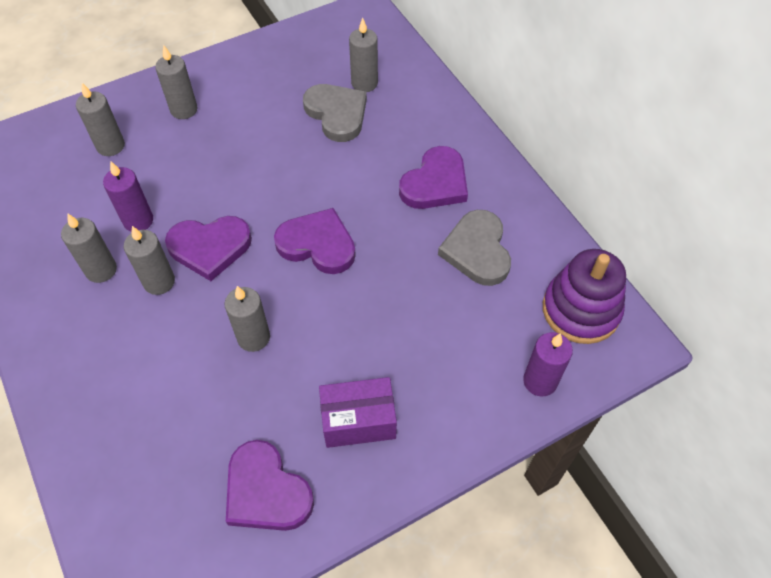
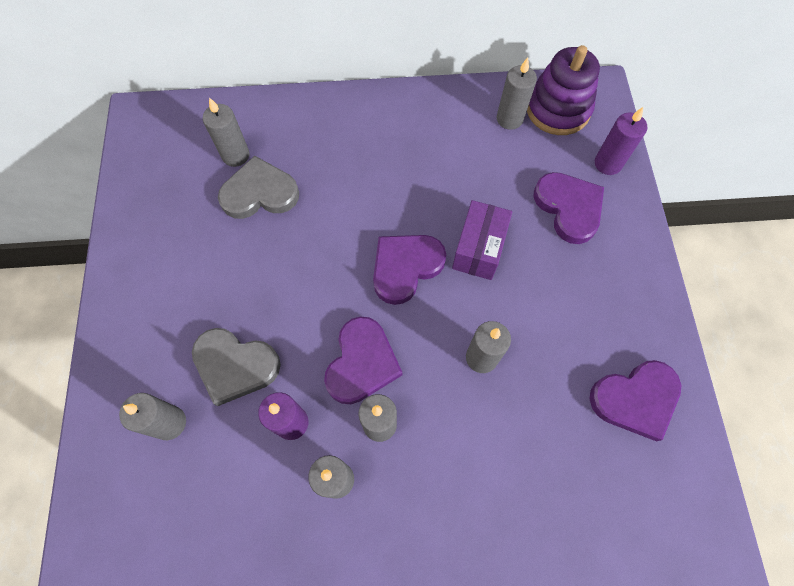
camera: 65 degrees left, 10 degrees up
grey candle [155,45,197,119] -> grey candle moved to [497,57,537,130]
purple box [319,377,397,448] -> purple box moved to [452,200,512,280]
purple heart [399,146,468,209] -> purple heart moved to [534,172,604,244]
grey heart [438,210,511,286] -> grey heart moved to [192,328,281,406]

